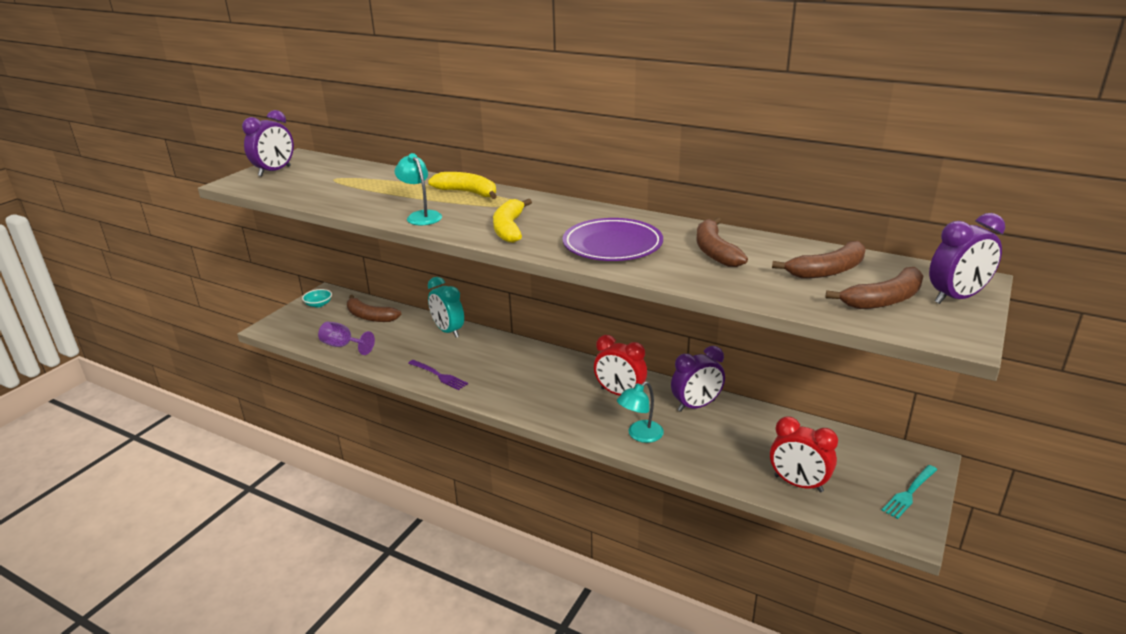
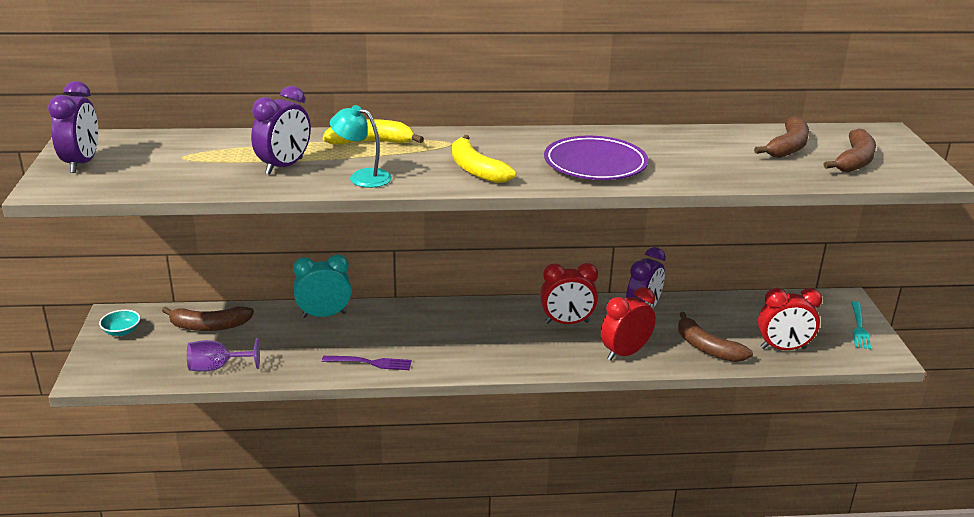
camera: 35 degrees left, 0 degrees up
turquoise clock [428,277,464,338] -> turquoise clock turned 150 degrees clockwise [293,254,352,318]
turquoise lamp [617,382,664,443] -> red clock [601,287,656,361]
brown banana [696,217,748,267] -> brown banana moved to [678,312,753,362]
purple clock [929,213,1005,304] -> purple clock moved to [251,86,311,175]

